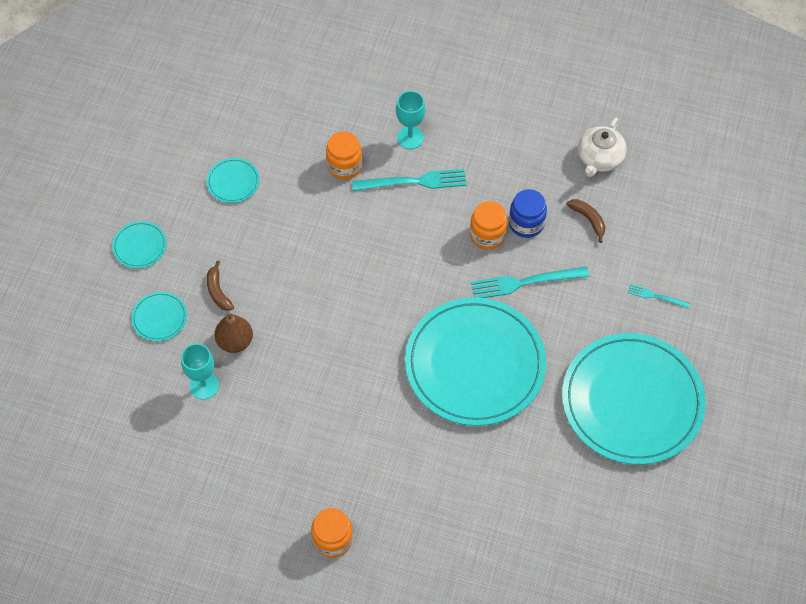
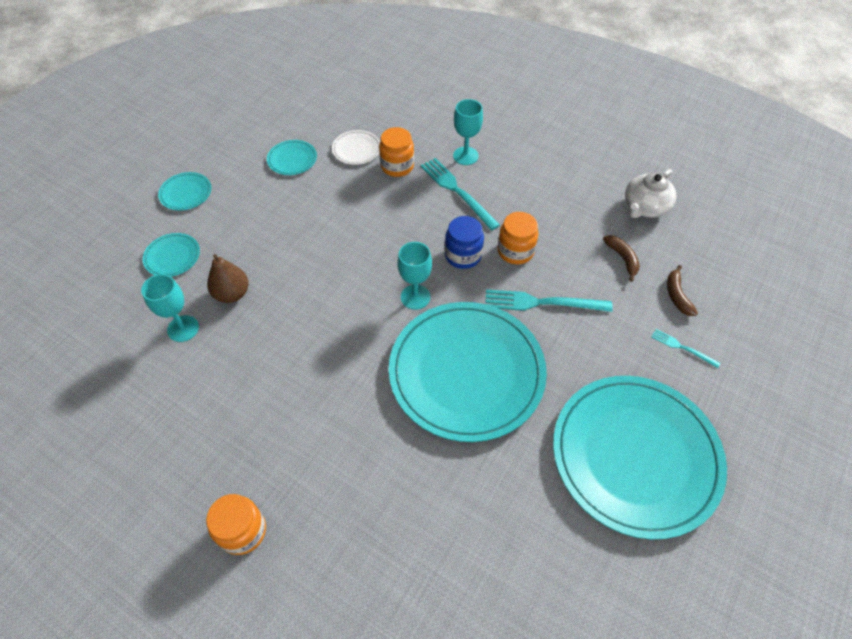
camera: 15 degrees right, 5 degrees down
brown banana [207,260,234,311] -> brown banana moved to [667,265,698,316]
turquoise fork [352,169,467,191] -> turquoise fork turned 135 degrees counterclockwise [421,158,500,231]
blue jar [509,189,547,238] -> blue jar moved to [445,216,484,269]
none -> white plate [332,130,380,165]
none -> turquoise goblet [397,242,432,310]

